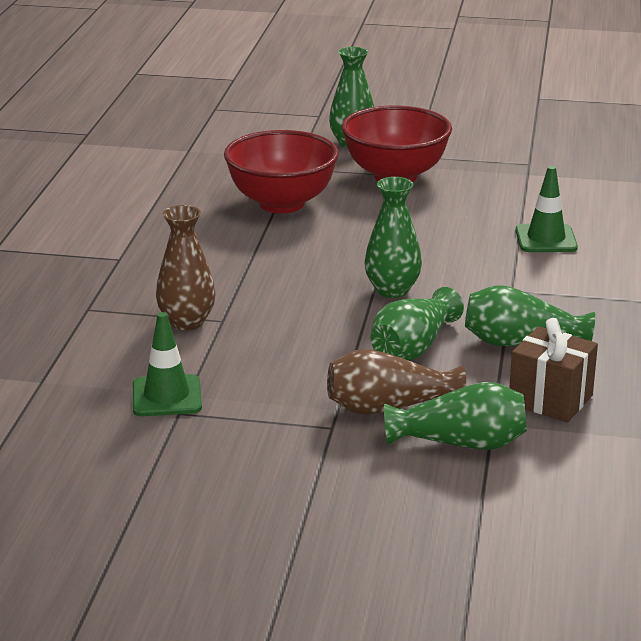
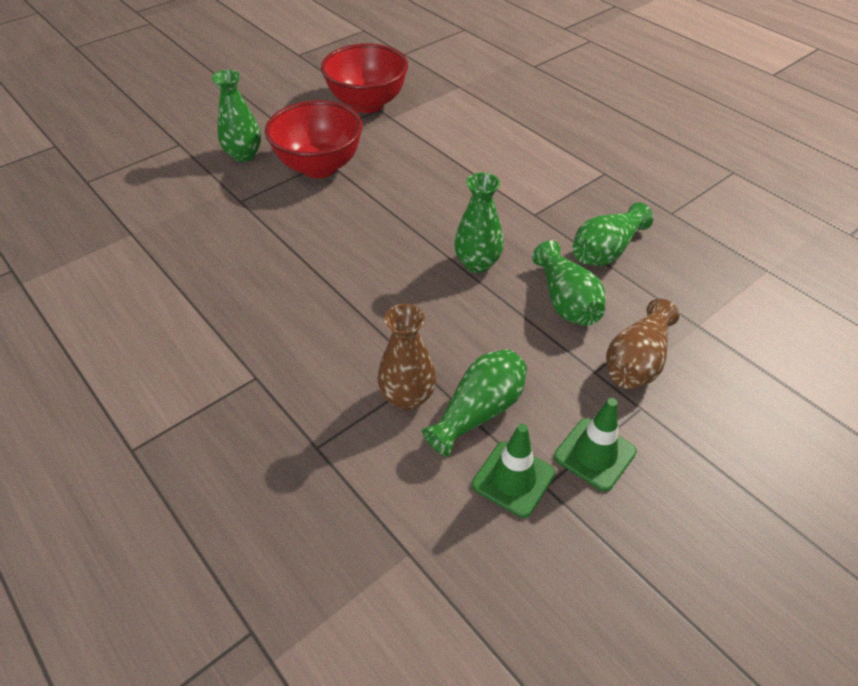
camera: 50 degrees left, 20 degrees up
red bowl [224,130,339,214] -> red bowl moved to [321,43,408,113]
green vase [384,382,527,450] -> green vase moved to [422,349,527,457]
brown gift [509,318,598,422] -> none
green traffic cone [516,166,578,252] -> green traffic cone moved to [554,398,637,491]

